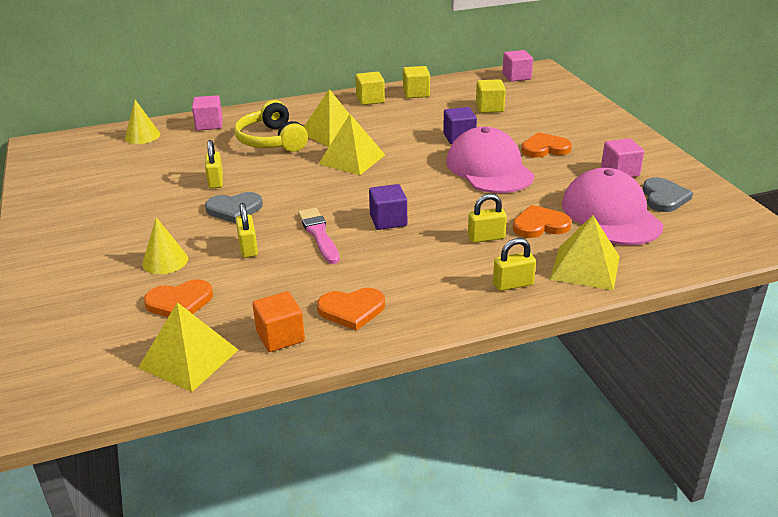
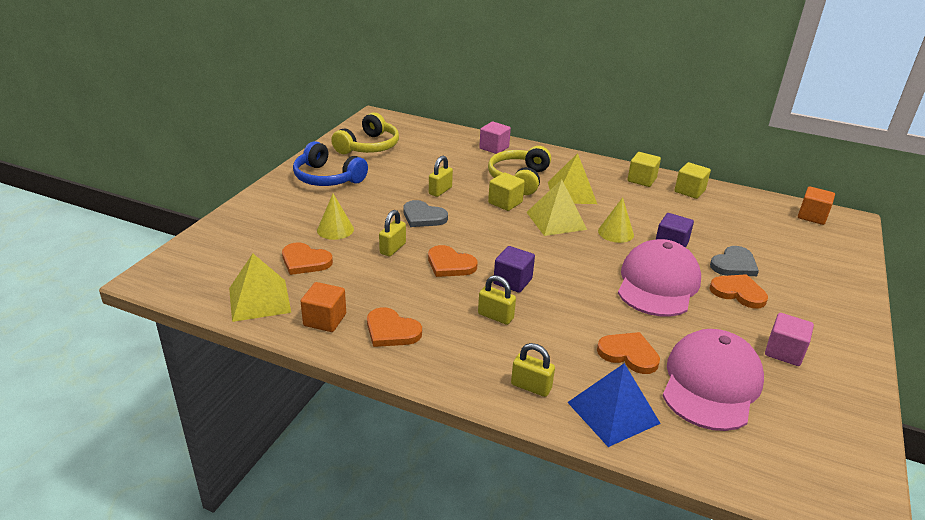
camera: 40 degrees right, 0 degrees up
yellow cone [125,100,160,144] -> yellow cone moved to [598,197,634,243]
pink brush [298,208,340,264] -> orange heart [428,245,477,277]
yellow padlock [468,194,507,243] -> yellow padlock moved to [478,275,516,325]
yellow cube [476,79,506,113] -> yellow cube moved to [488,173,525,211]
pink cube [502,50,533,82] -> orange cube [798,186,835,225]
yellow pyramid [550,215,620,291] -> blue pyramid [567,363,661,447]
grey heart [643,177,693,212] -> grey heart moved to [710,246,759,276]
none -> blue headphones [293,141,368,186]
none -> yellow headphones [331,112,399,154]

